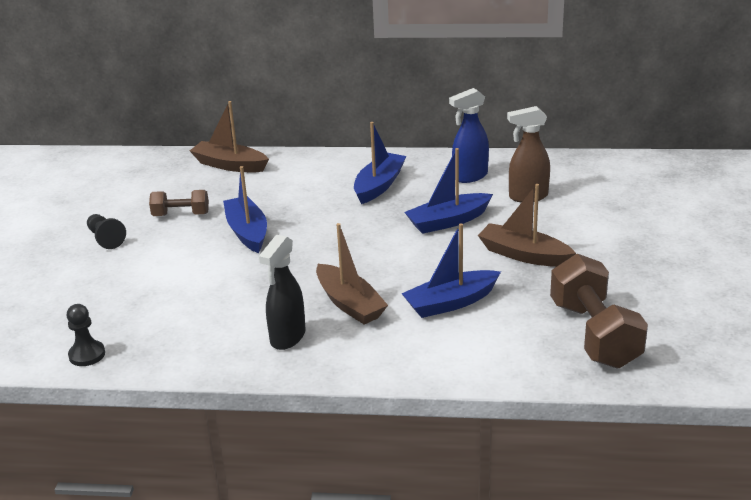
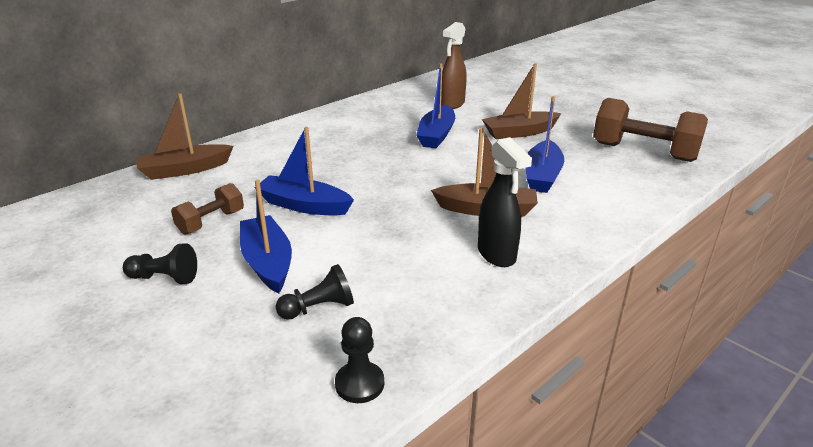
camera: 50 degrees left, 0 degrees up
blue boat [354,122,406,204] -> blue boat moved to [240,180,292,293]
blue spray bottle [449,88,489,183] -> none
none -> black pawn [276,264,354,320]

